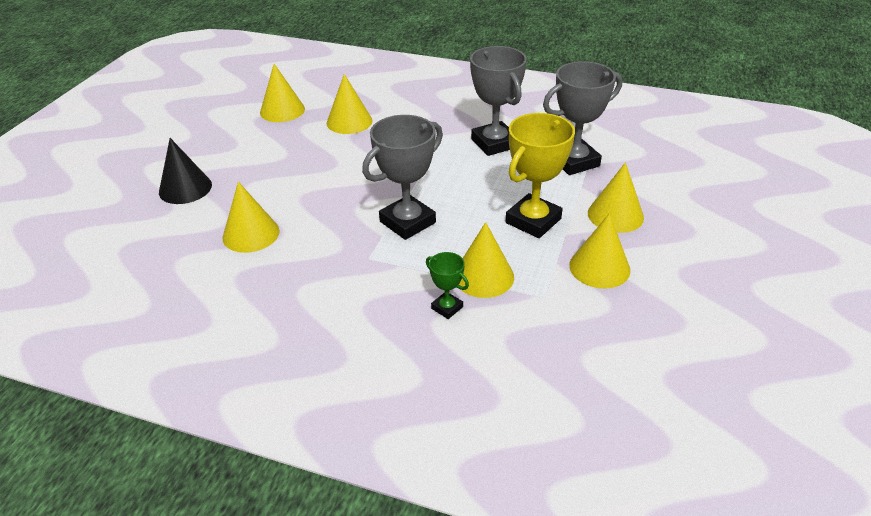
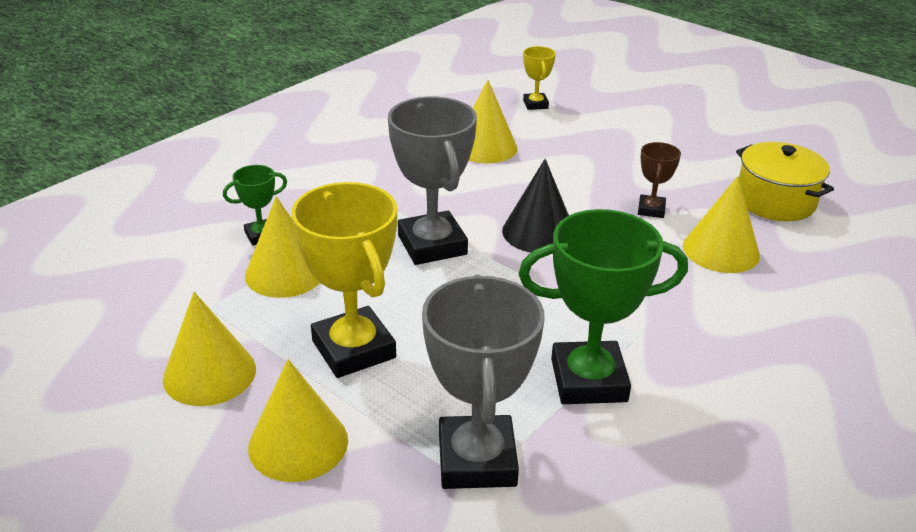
camera: 110 degrees right, 5 degrees down
black cone [159,138,212,204] -> black cone moved to [502,159,569,252]
yellow cone [260,64,305,122] -> yellow pot [736,142,834,221]
grey trophy [470,46,527,156] -> green trophy [519,209,688,404]
none -> yellow trophy [523,46,556,110]
none -> brown trophy [638,142,681,218]

